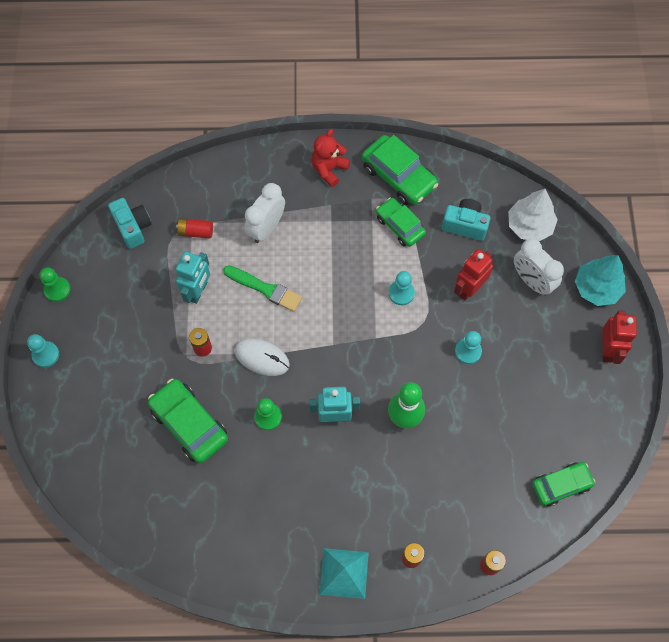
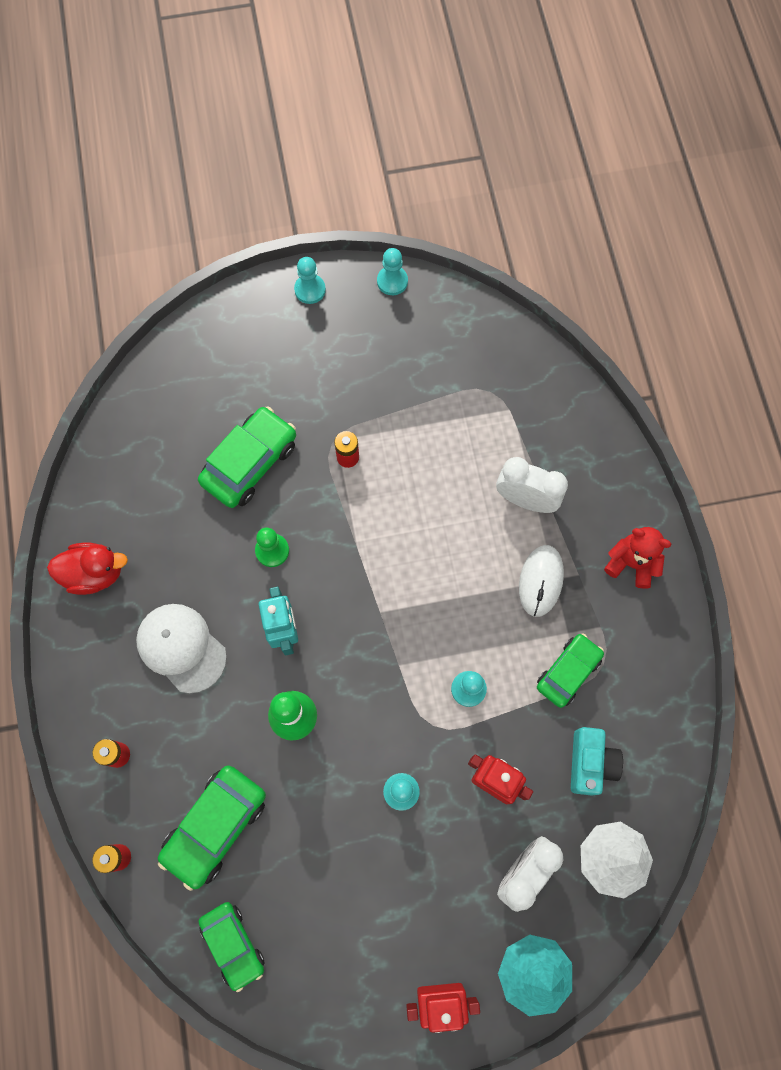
camera: 80 degrees right, 5 degrees up
green pawn [40,267,71,302] -> turquoise pawn [377,248,408,295]
turquoise camera [108,198,151,249] -> none
red battery [176,218,213,239] -> none
turquoise robot [176,251,210,304] -> none
green brush [223,265,302,312] -> none
white mouse [235,339,290,376] -> white mouse moved to [519,545,564,617]
turquoise pyramid [319,548,369,599] -> none
green car [362,135,438,205] -> green car moved to [158,765,266,891]
none -> red duck [47,543,128,595]
none -> white cap [136,604,227,693]

